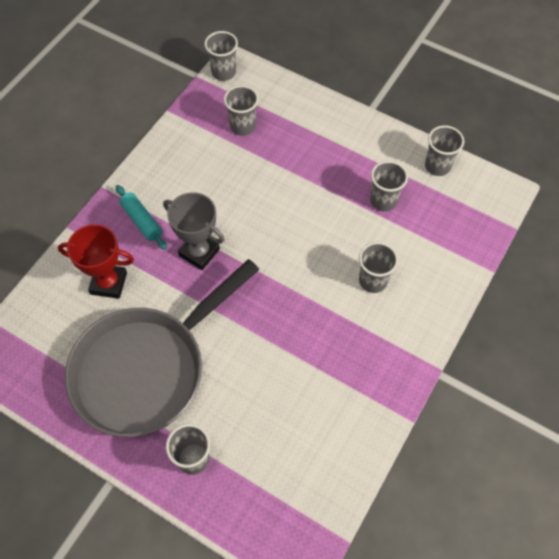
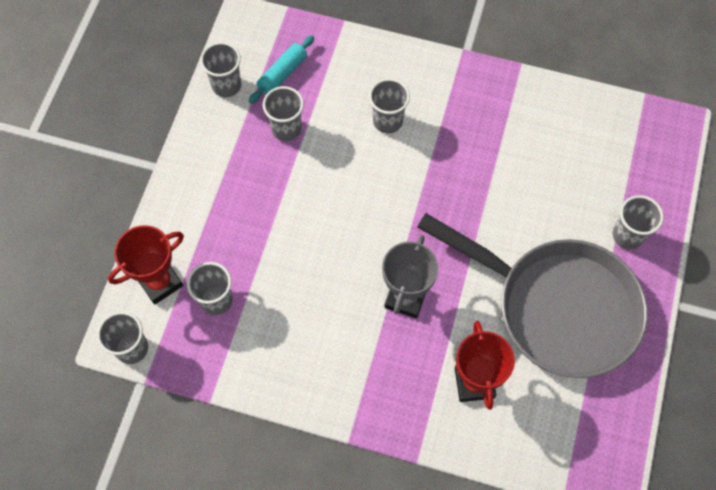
camera: 105 degrees left, 5 degrees up
turquoise rolling pin [116,185,167,250] -> turquoise rolling pin moved to [249,35,314,104]
none -> red trophy [108,225,184,305]

